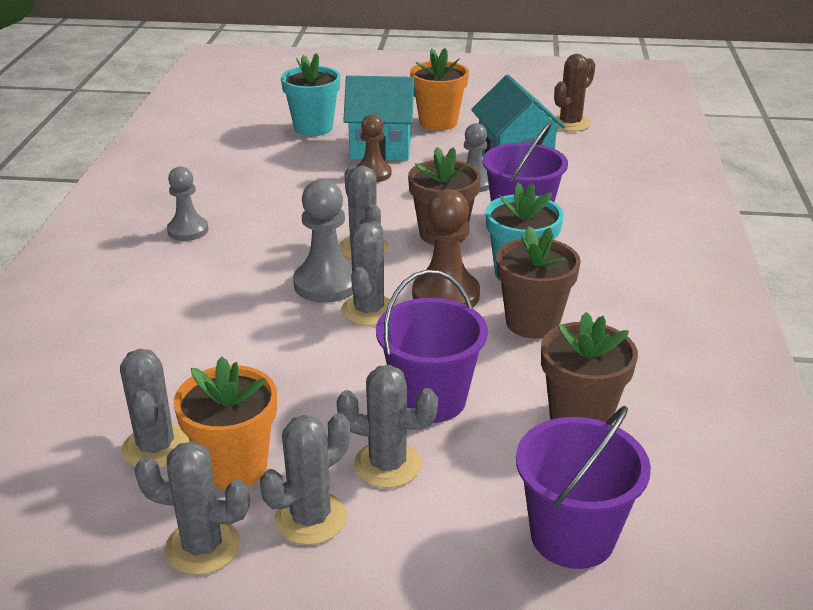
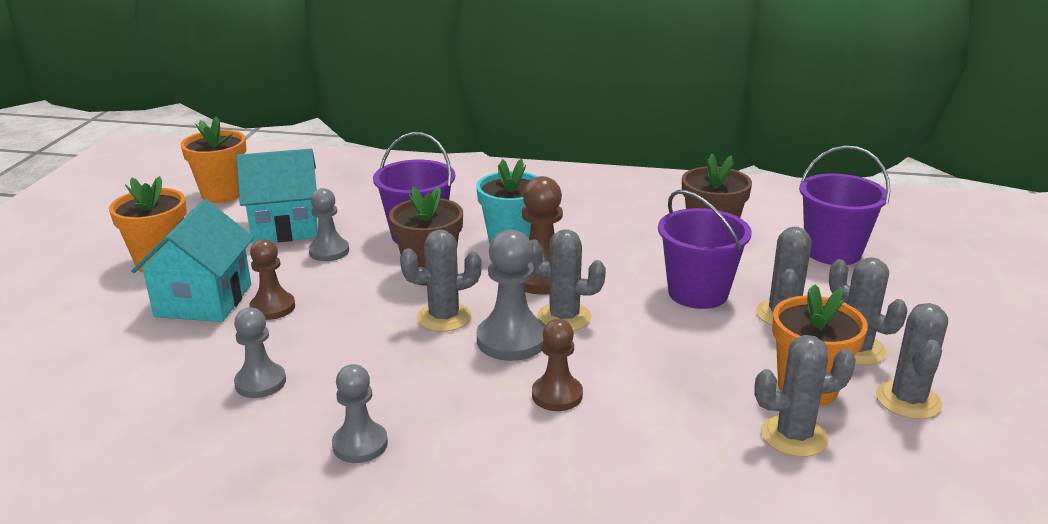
camera: 85 degrees left, 5 degrees down
turquoise flower pot [281,53,340,136] -> none
brown flower pot [496,226,581,339] -> none
brown cactus [553,54,595,132] -> orange flower pot [180,116,246,203]
none -> grey pawn [234,308,286,398]
none -> brown pawn [532,319,583,411]

